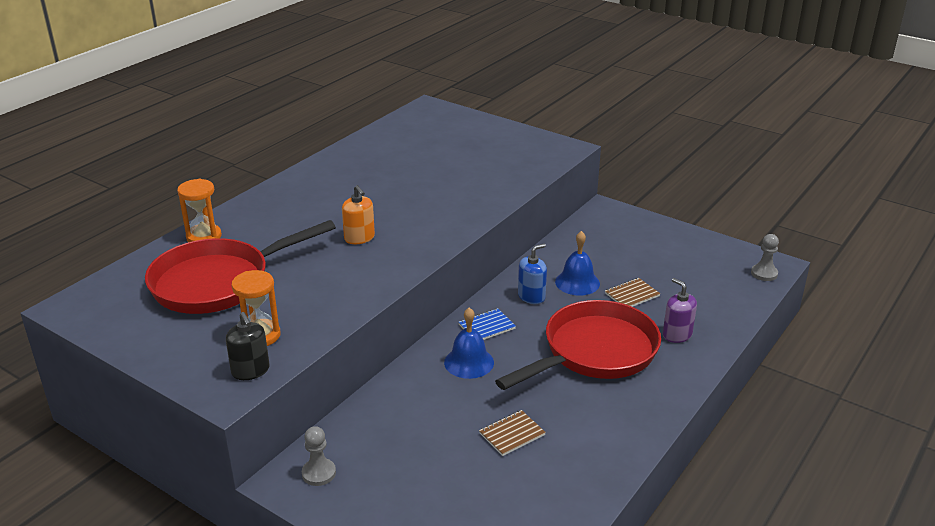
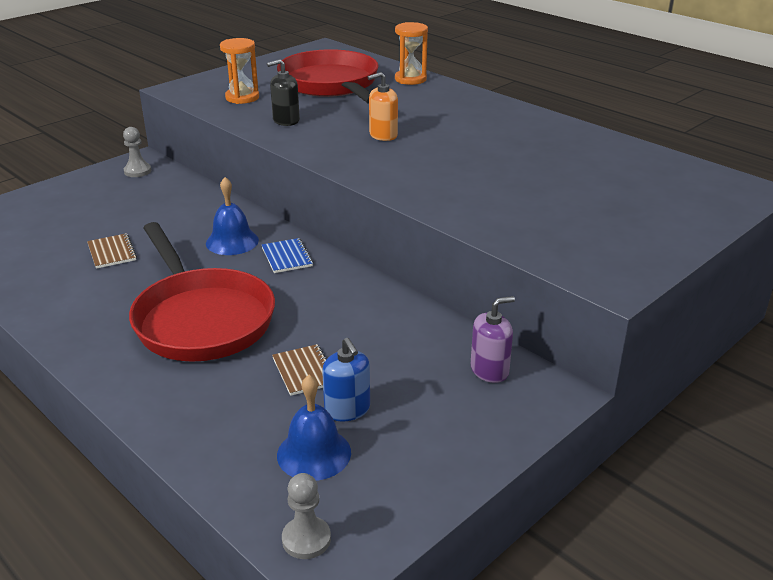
camera: 100 degrees right, 0 degrees up
black soap dispenser [226,312,270,380] -> black soap dispenser moved to [267,59,300,126]
blue soap dispenser [518,243,547,304] -> blue soap dispenser moved to [322,338,370,421]
blue bell [555,231,600,296] -> blue bell moved to [277,375,351,481]
purple soap dispenser [663,278,697,343] -> purple soap dispenser moved to [471,296,515,383]

